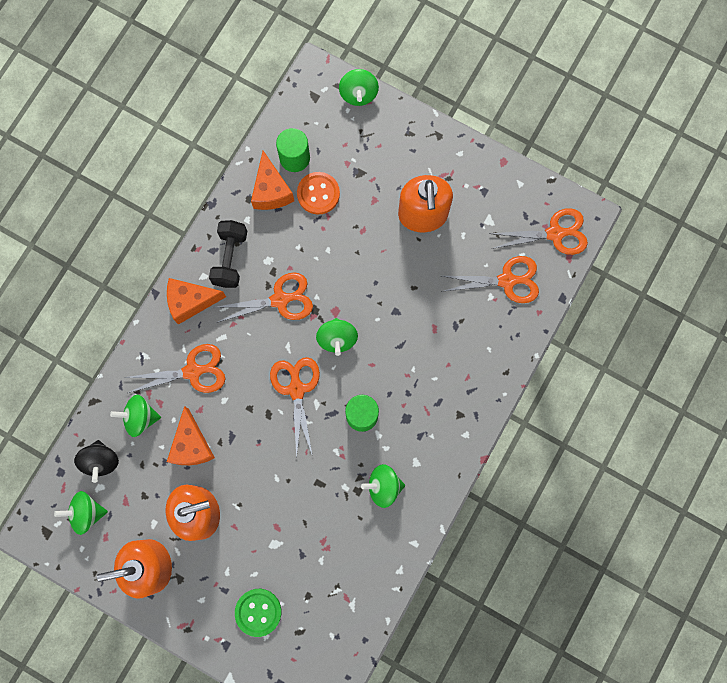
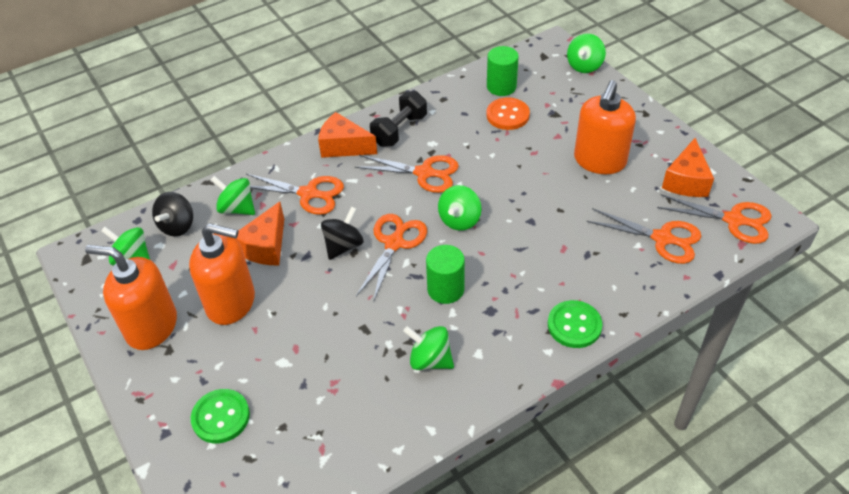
camera: 30 degrees right, 30 degrees down
orange cheese [251,151,294,210] -> orange cheese moved to [662,138,714,197]
none -> black spinning top [321,206,364,260]
none -> green button [548,300,603,348]

